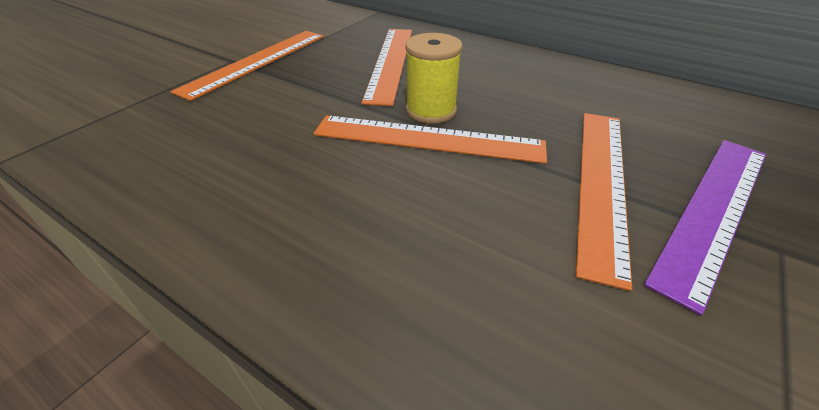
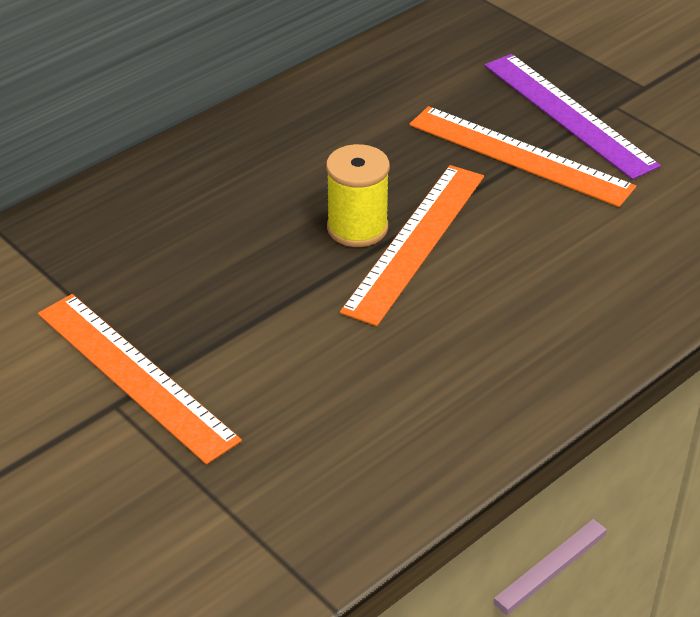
camera: 75 degrees left, 0 degrees up
orange ruler [362,29,412,106] -> none

